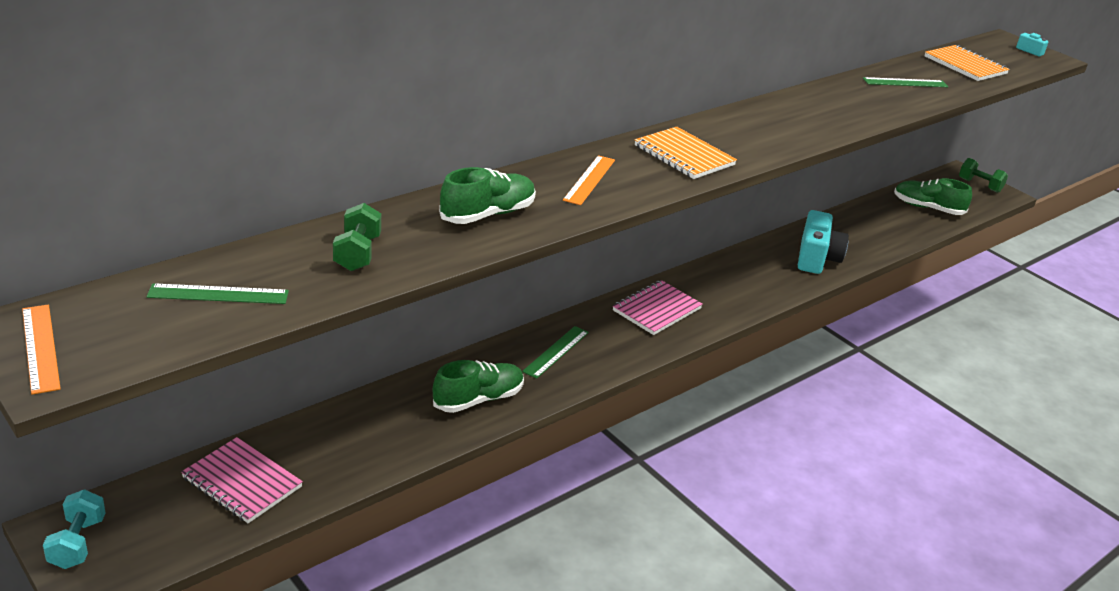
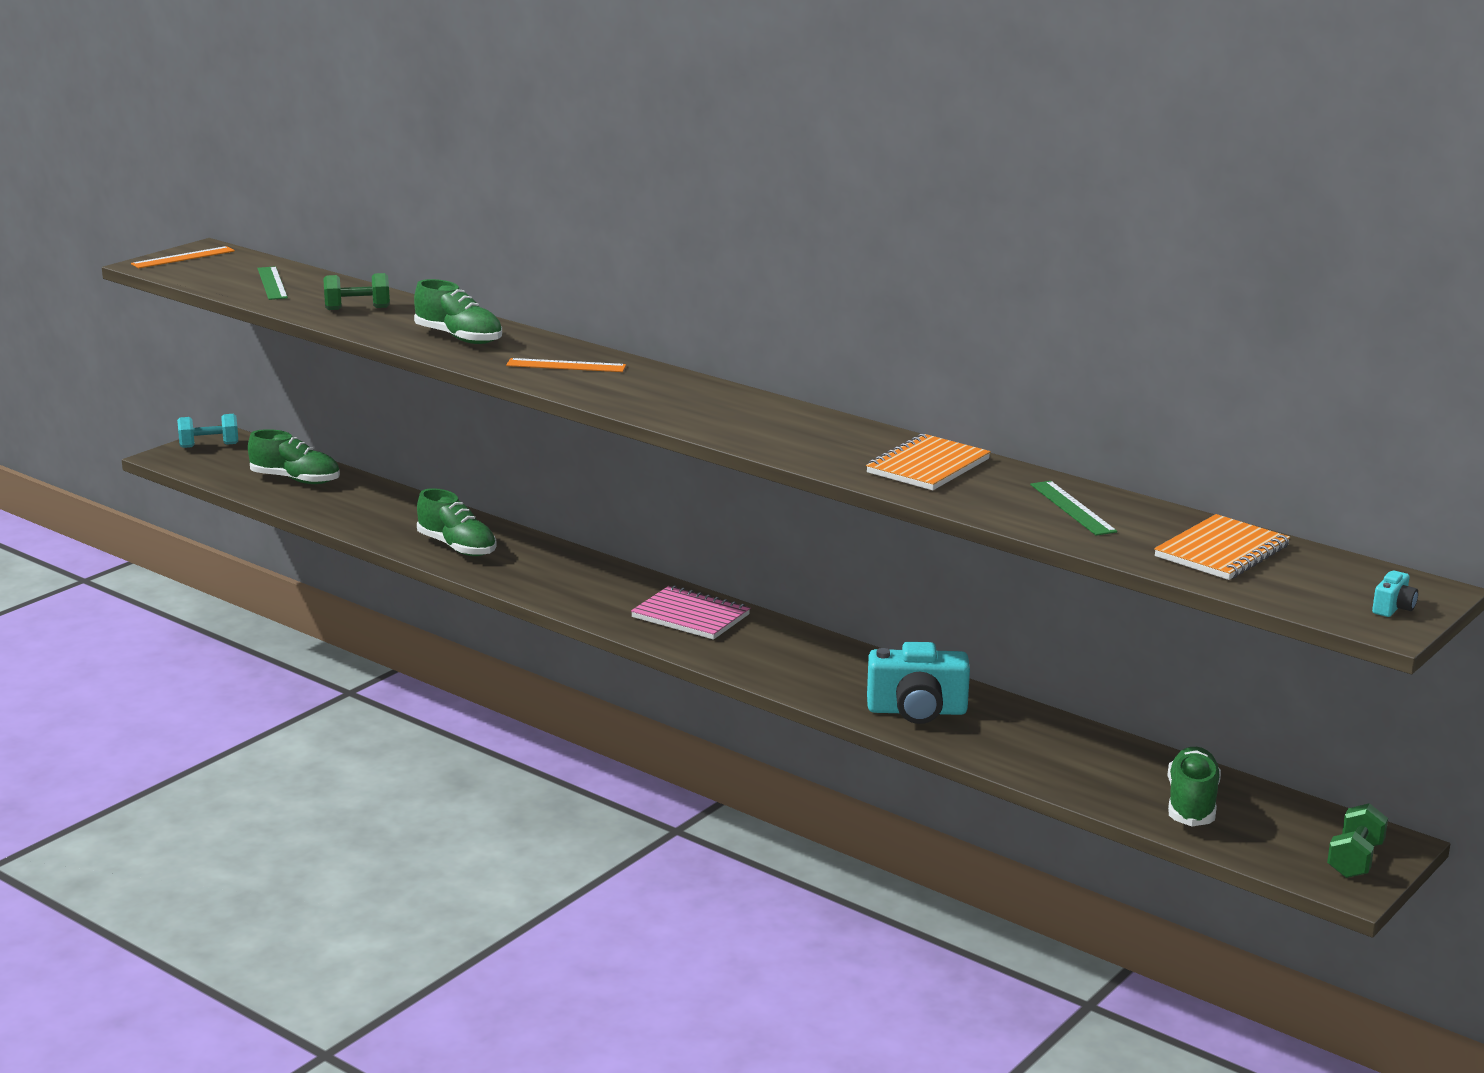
camera: 80 degrees right, 10 degrees down
pink notebook [181,437,303,523] -> green shoe [248,429,340,484]
green ruler [522,326,589,379] -> none
orange notebook [635,127,737,179] -> orange notebook moved to [866,434,991,490]

